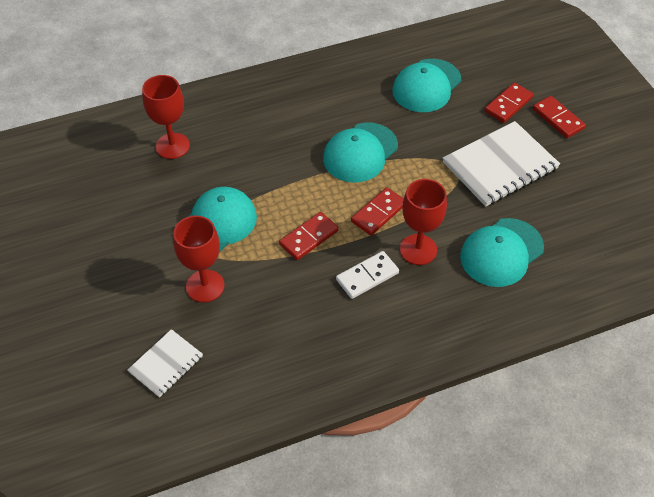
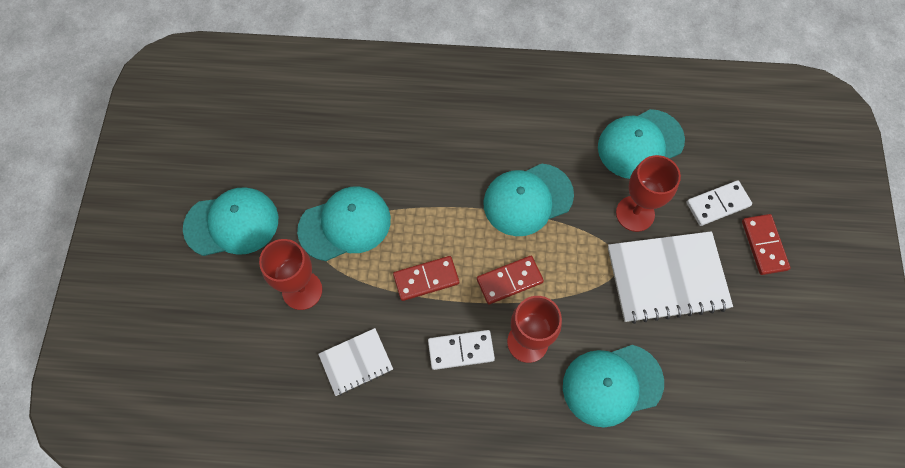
camera: 25 degrees right, 15 degrees up
white notebook [127,329,203,398] -> white notebook moved to [318,328,393,396]
red goblet [142,75,190,159] -> red goblet moved to [616,155,681,232]
red domino [484,83,534,123] -> white domino [687,180,752,226]
none -> turquoise cap [183,187,278,256]

